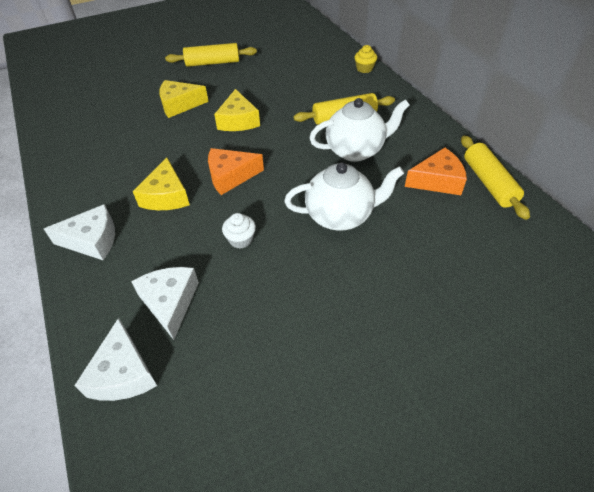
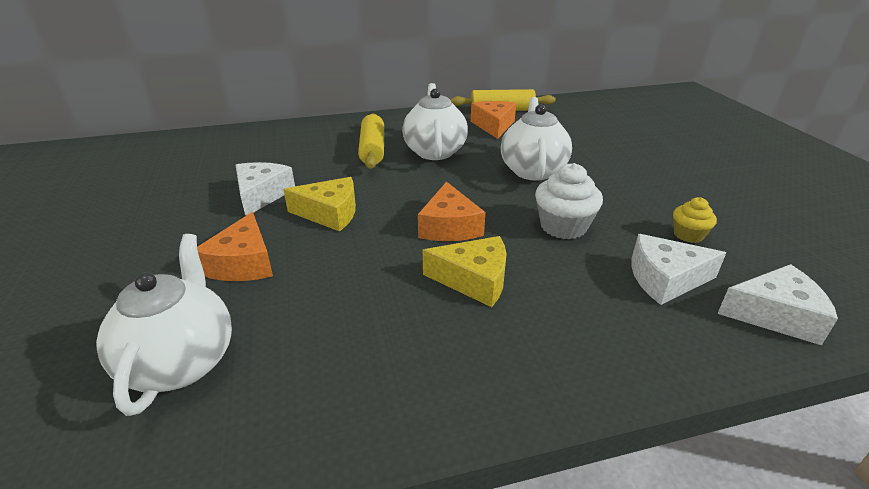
camera: 80 degrees left, 15 degrees down
white cheese [44,204,115,260] -> white cheese moved to [236,162,295,216]
yellow cheese [159,80,209,118] -> orange cheese [197,212,273,281]
yellow rolling pin [165,43,257,67] -> none
white cupcake [222,213,256,248] -> white cupcake [535,163,603,239], size x1.66
yellow cupcake [354,45,377,73] -> yellow cupcake moved to [673,197,717,243]
none -> white teapot [96,234,232,416]

